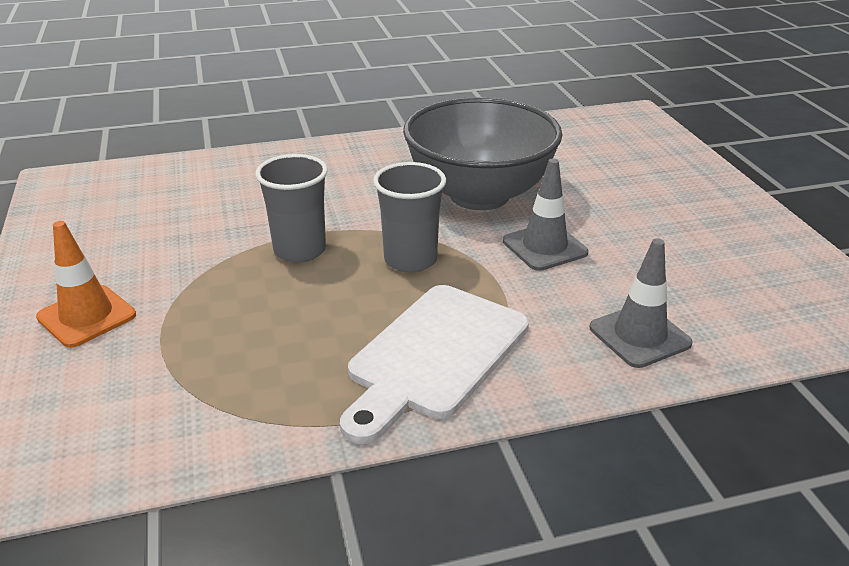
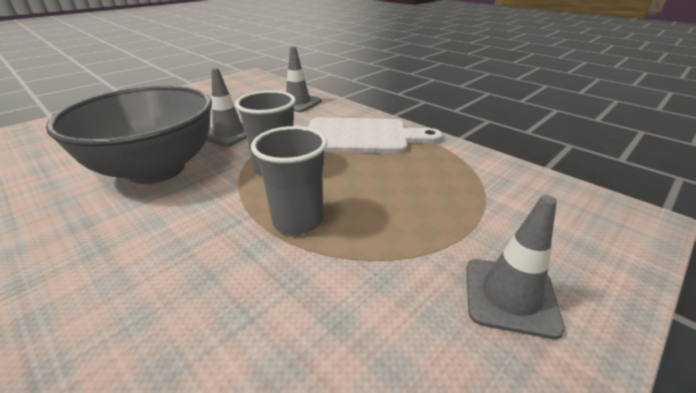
camera: 120 degrees left, 0 degrees up
orange traffic cone [36,221,136,348] -> grey traffic cone [466,195,565,339]

